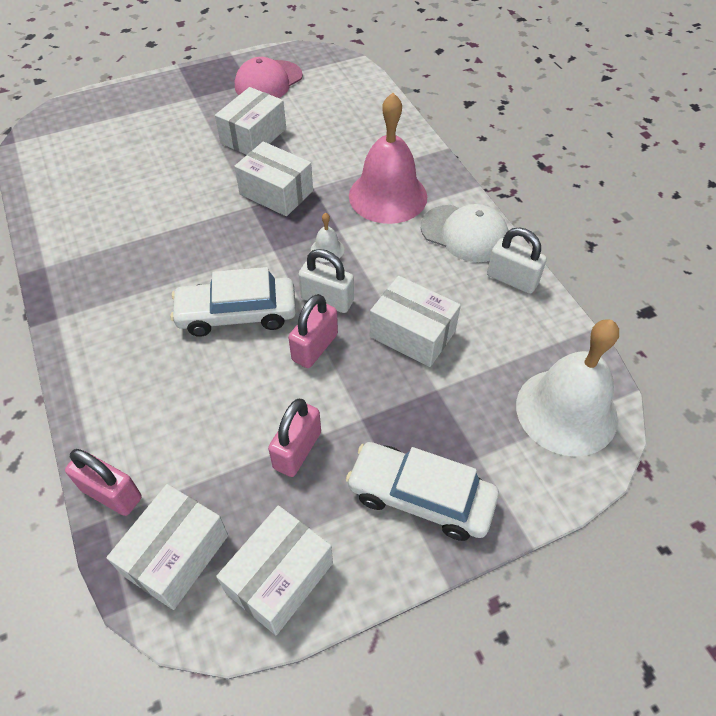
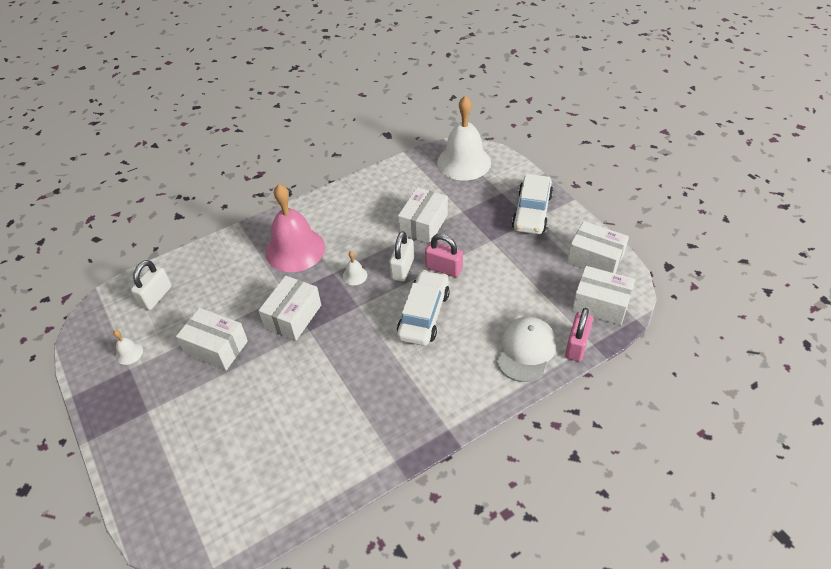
camera: 95 degrees left, 5 degrees down
white car [170,267,296,337] -> white car turned 150 degrees counterclockwise [397,270,450,346]
pink cap [235,57,303,98] -> white bell [113,330,143,365]
pink padlock [268,399,321,477] -> none
white cap [421,204,509,262] -> white cap moved to [496,317,557,382]
white padlock [487,228,547,294] -> white padlock moved to [131,260,172,310]

